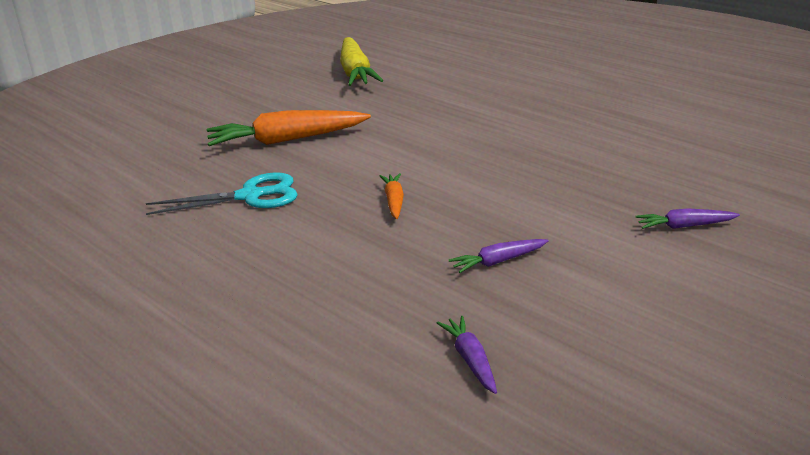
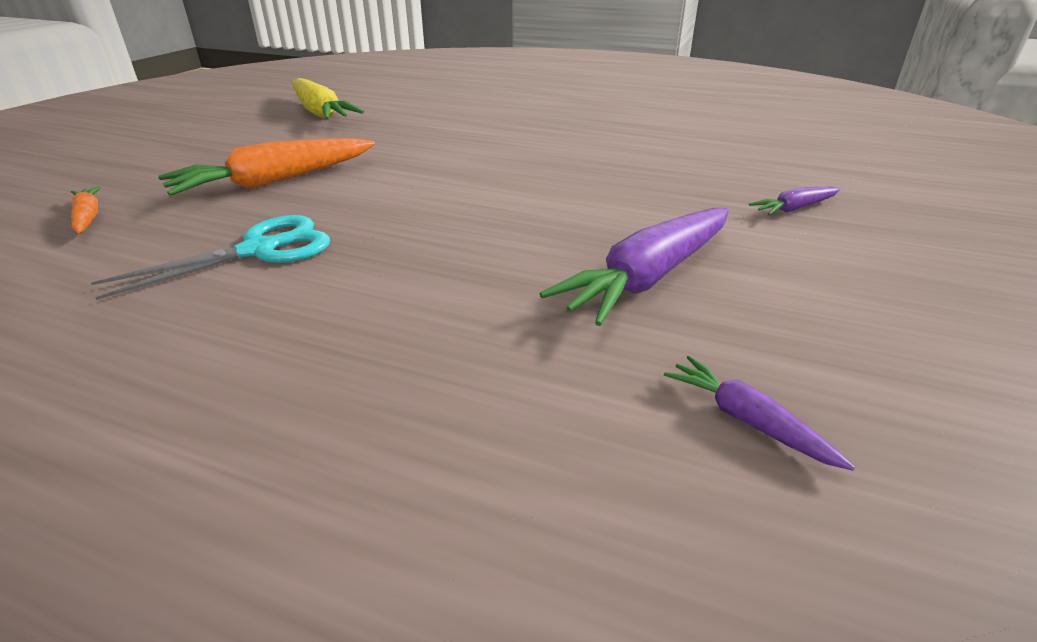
camera: 25 degrees left, 5 degrees up
orange carrot [380,173,404,219] -> orange carrot moved to [71,186,101,233]
purple carrot [449,239,549,273] -> purple carrot [540,208,729,326], size x2.02

